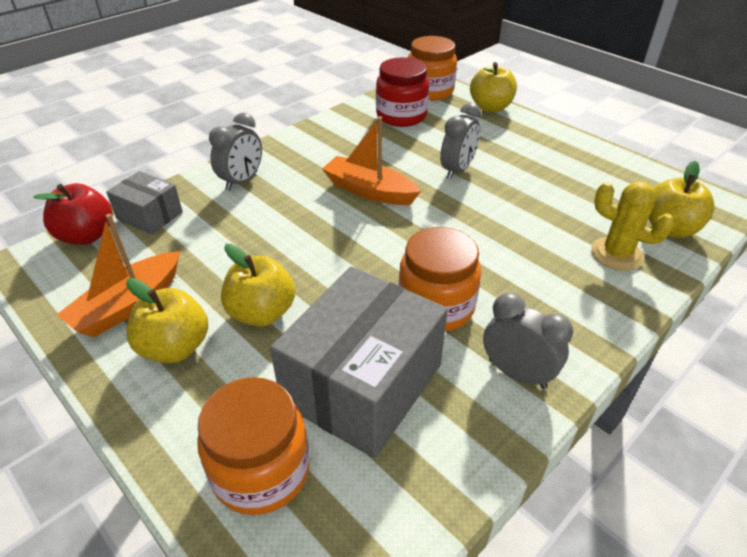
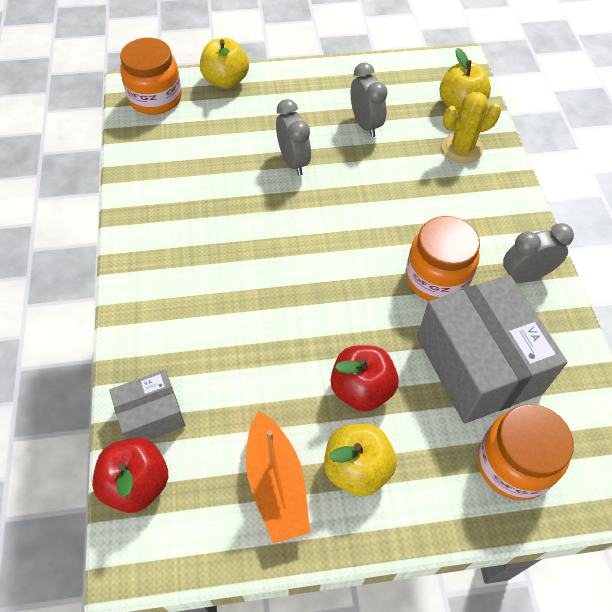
camera: 55 degrees left, 15 degrees up
grey clock [209,113,262,191] -> grey clock moved to [351,63,387,137]
yellow apple [221,244,295,327] -> red apple [331,345,399,411]
orange boat [322,116,421,205] -> none
red jar [376,57,429,127] -> none

